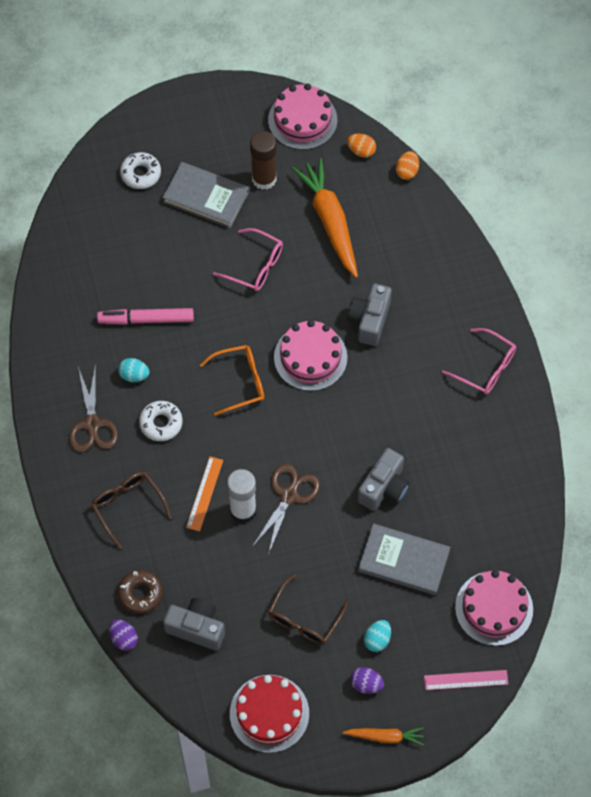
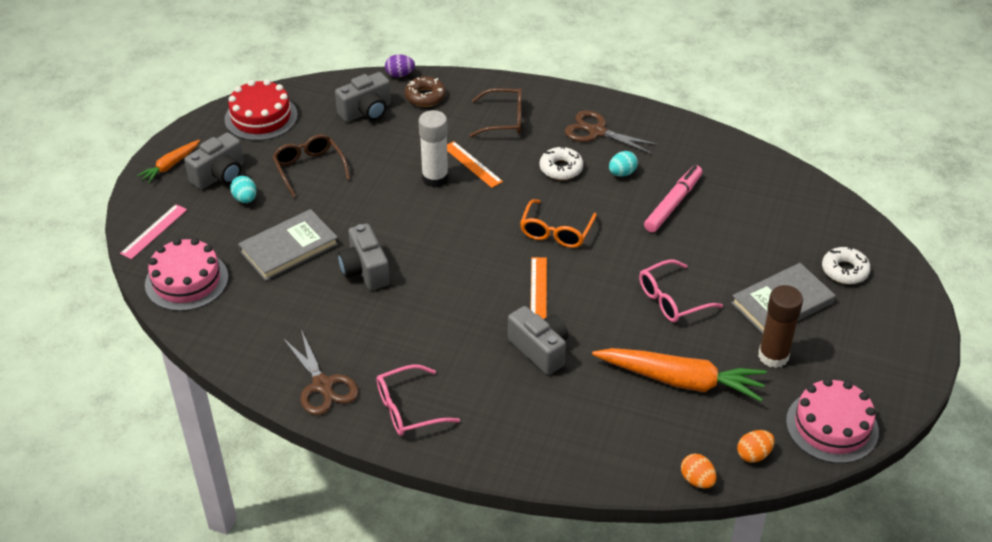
camera: 125 degrees right, 20 degrees down
brown scissors [252,464,320,555] -> brown scissors moved to [282,329,359,415]
pink cake [274,320,347,391] -> orange ruler [530,257,547,319]
purple egg [350,667,384,694] -> grey camera [184,132,244,190]

